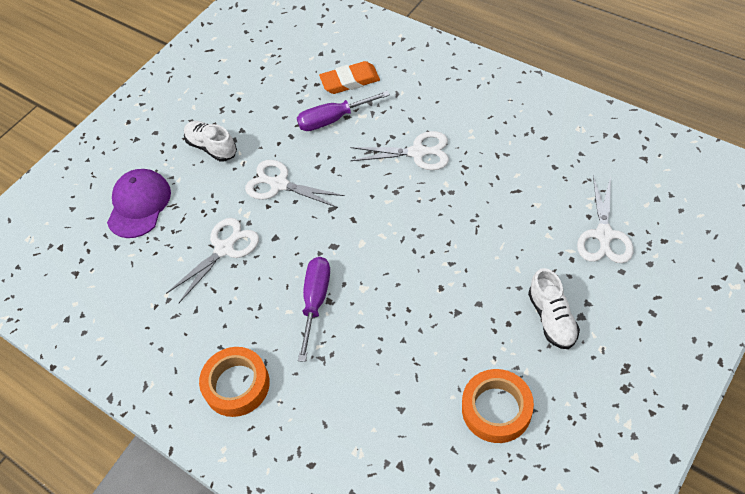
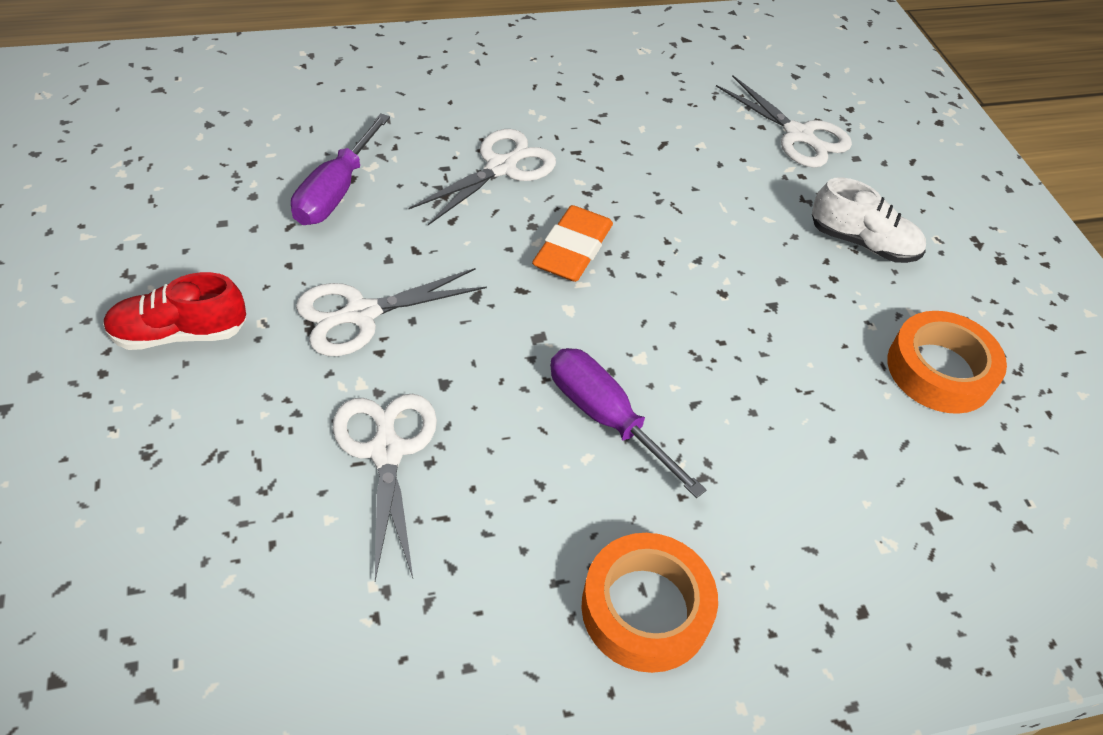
camera: 60 degrees left, 5 degrees down
purple cap [107,169,171,238] -> none
white shoe [184,121,237,162] -> red shoe [103,272,246,350]
orange eraser [319,61,380,94] -> orange eraser moved to [532,205,613,282]

